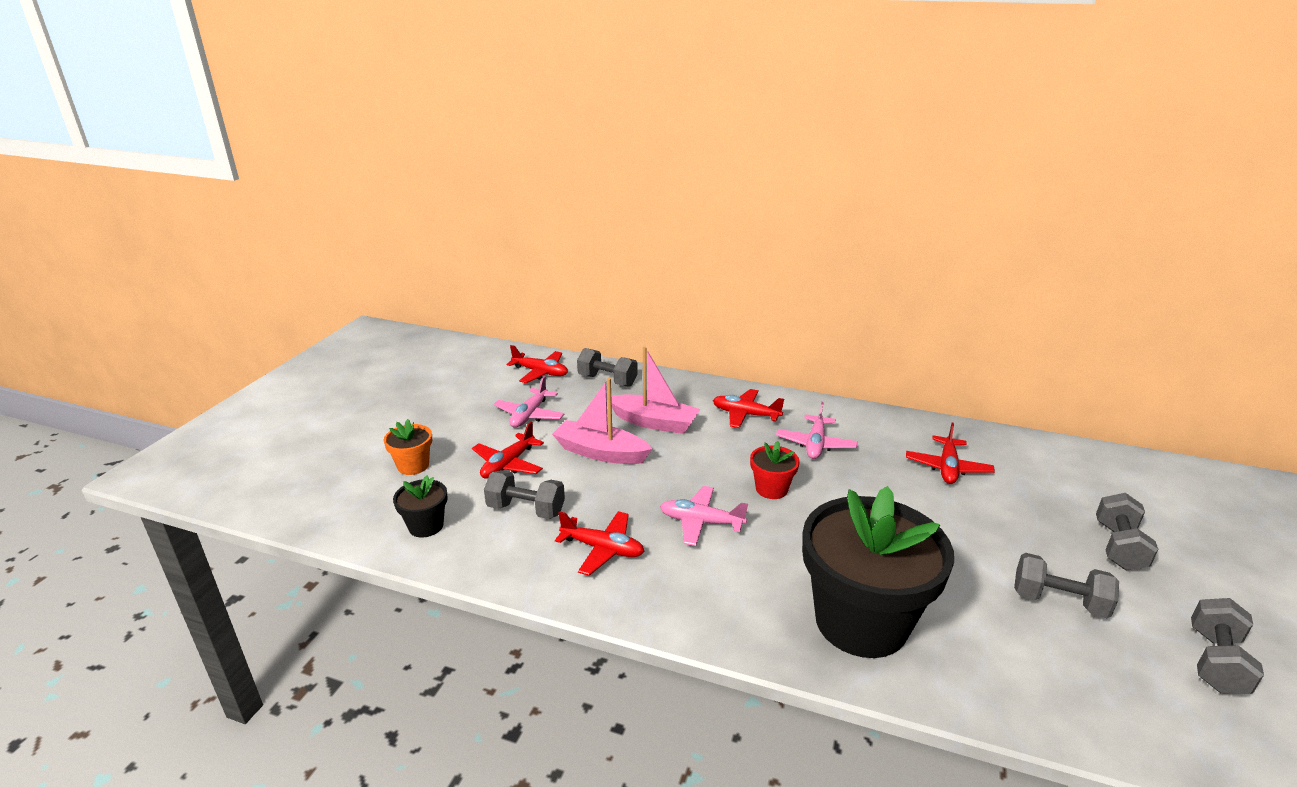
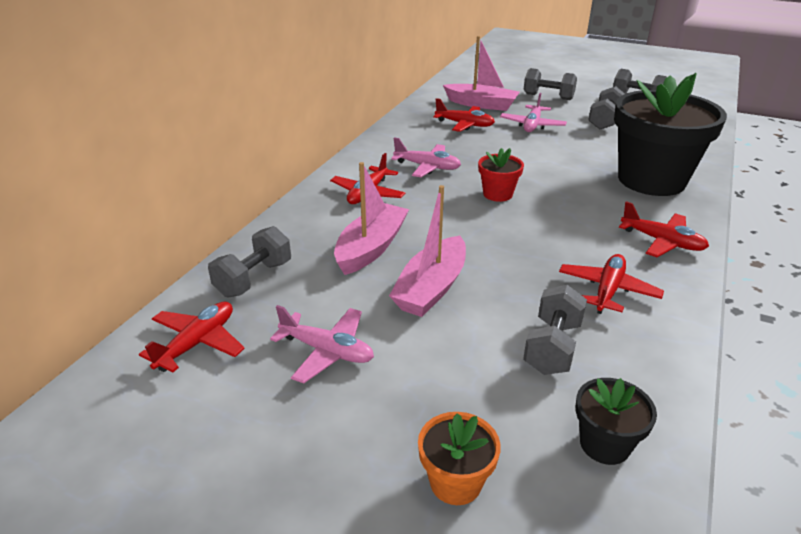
camera: 85 degrees left, 5 degrees up
red plane [472,422,544,479] -> red plane moved to [619,201,709,257]
pink plane [660,486,748,546] -> pink plane moved to [500,93,567,132]
none -> pink boat [443,36,520,111]

